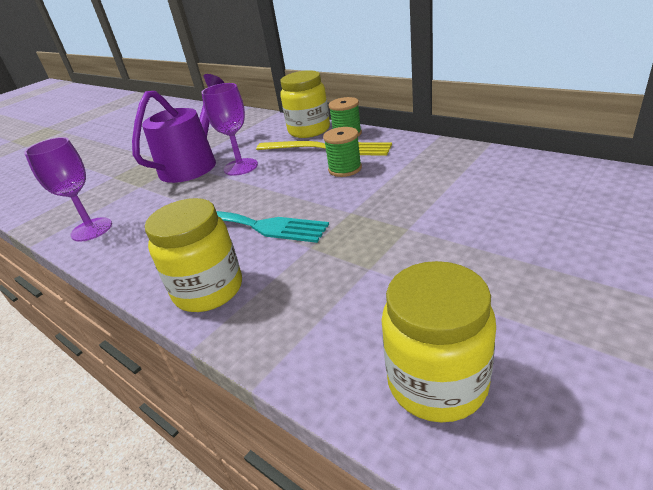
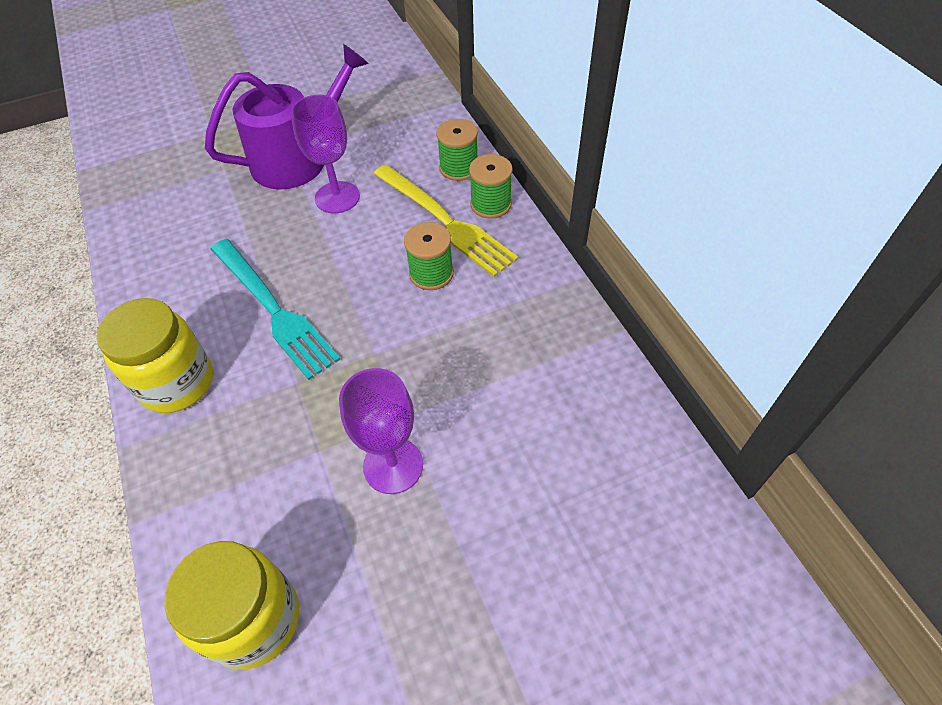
camera: 25 degrees right, 20 degrees up
purple goblet [24,137,112,242] -> purple goblet moved to [339,368,423,494]
yellow jar [280,70,330,138] -> green spool [436,119,478,181]

